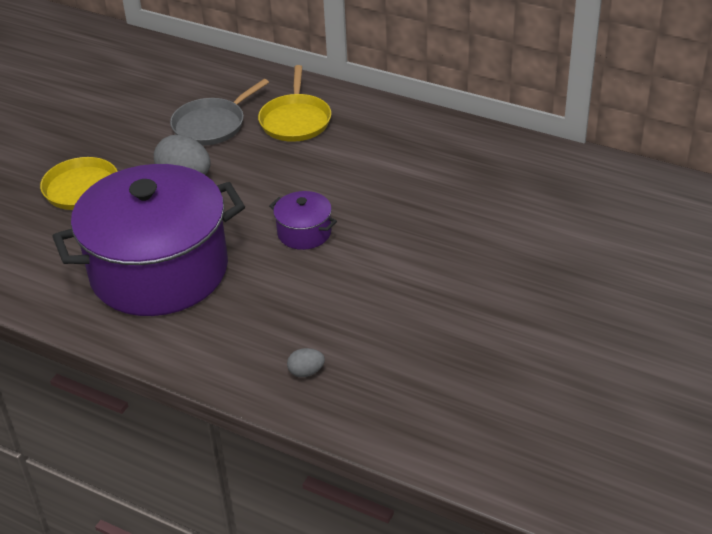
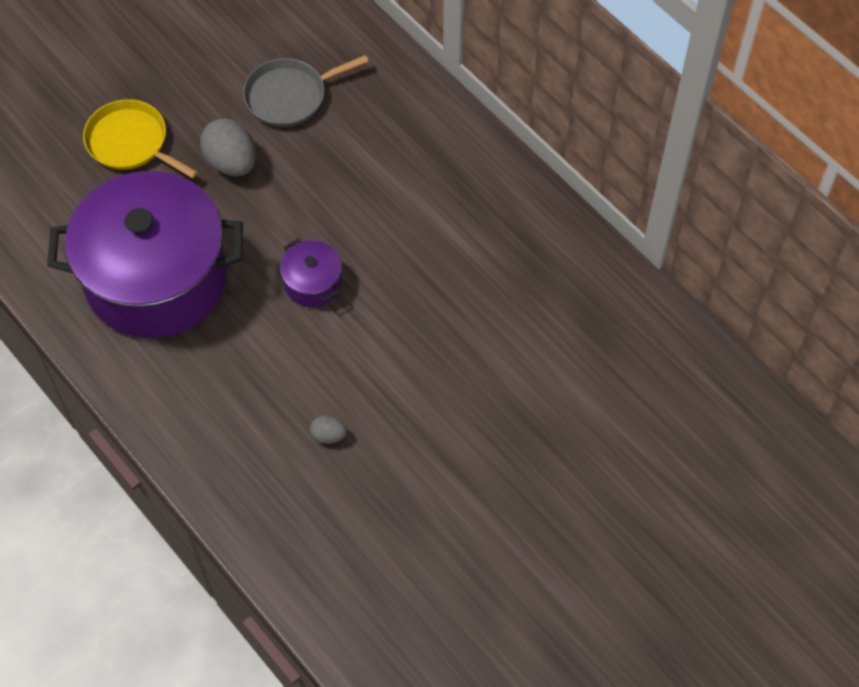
camera: 20 degrees right, 20 degrees up
yellow pan [258,65,331,142] -> none
grey egg [287,348,325,377] -> grey egg moved to [310,416,347,444]

